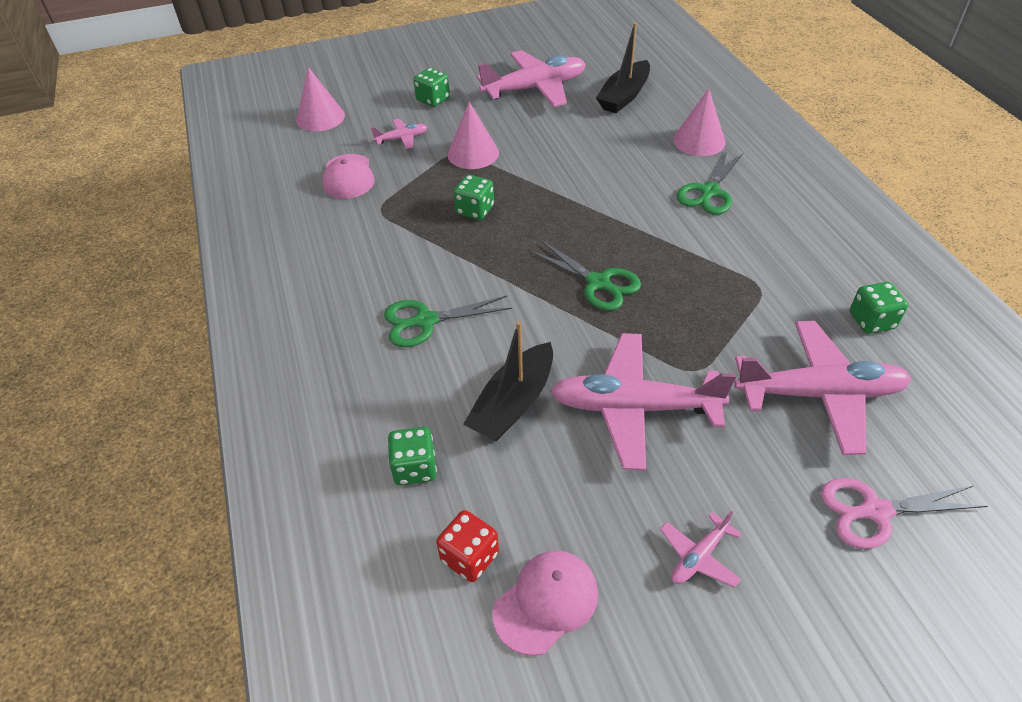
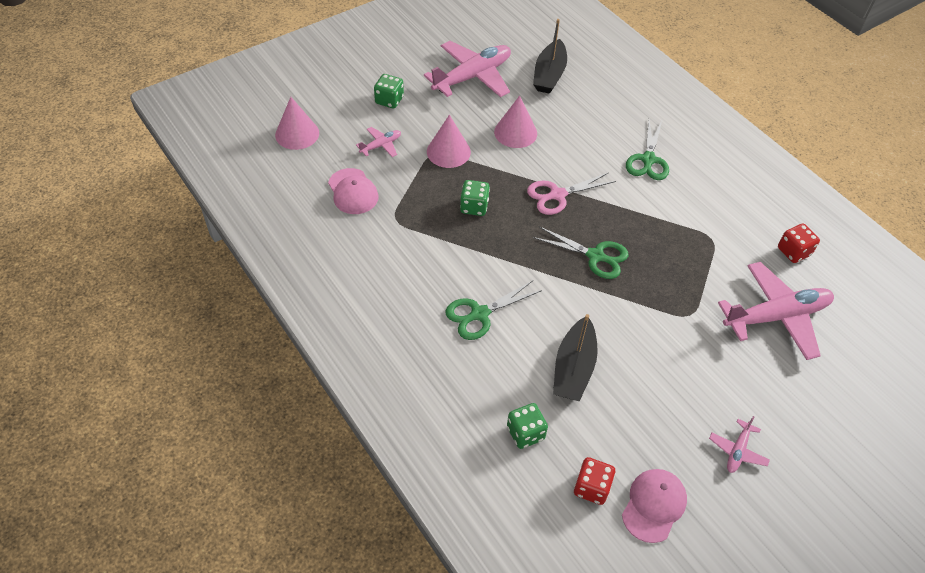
camera: 20 degrees left, 5 degrees up
pink plane [551,333,736,471] -> none
pink cone [673,88,726,156] -> pink cone moved to [494,96,537,148]
pink scissors [821,478,988,549] -> pink scissors moved to [527,173,616,215]
green dice [850,282,908,334] -> red dice [778,224,820,263]

